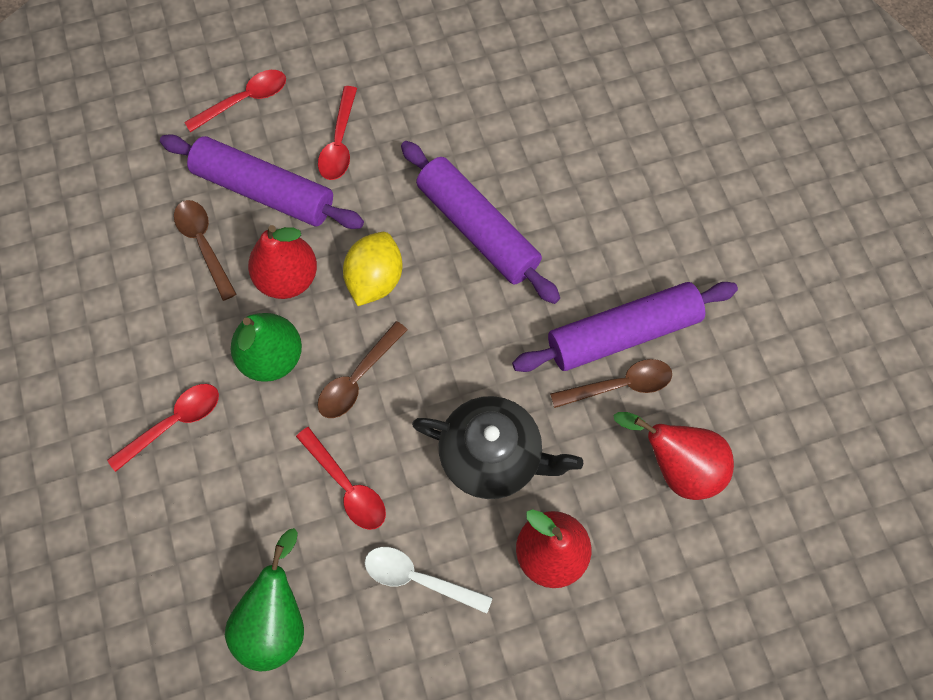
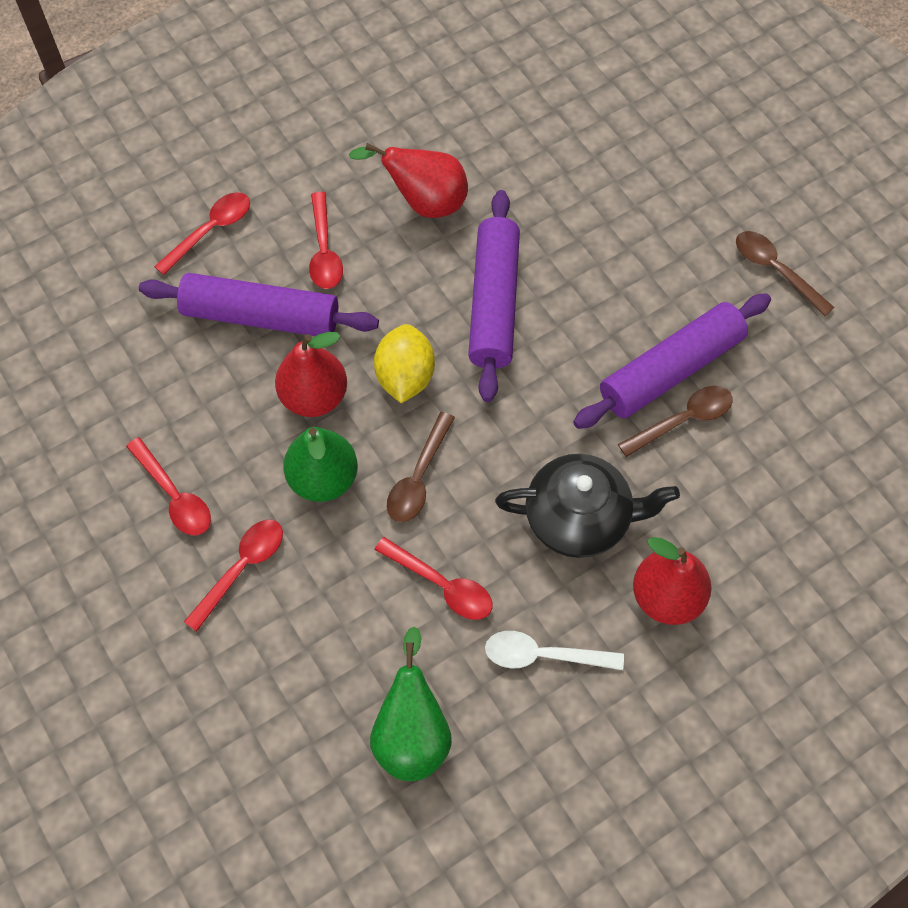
camera: 15 degrees left, 5 degrees down
brown spoon [174,200,236,301] -> brown spoon moved to [736,231,835,316]
purple rolling pin [401,141,560,304] -> purple rolling pin turned 60 degrees clockwise [468,190,520,402]
red pear [614,412,734,500] -> red pear moved to [349,143,468,218]
none -> red spoon [126,437,211,536]

